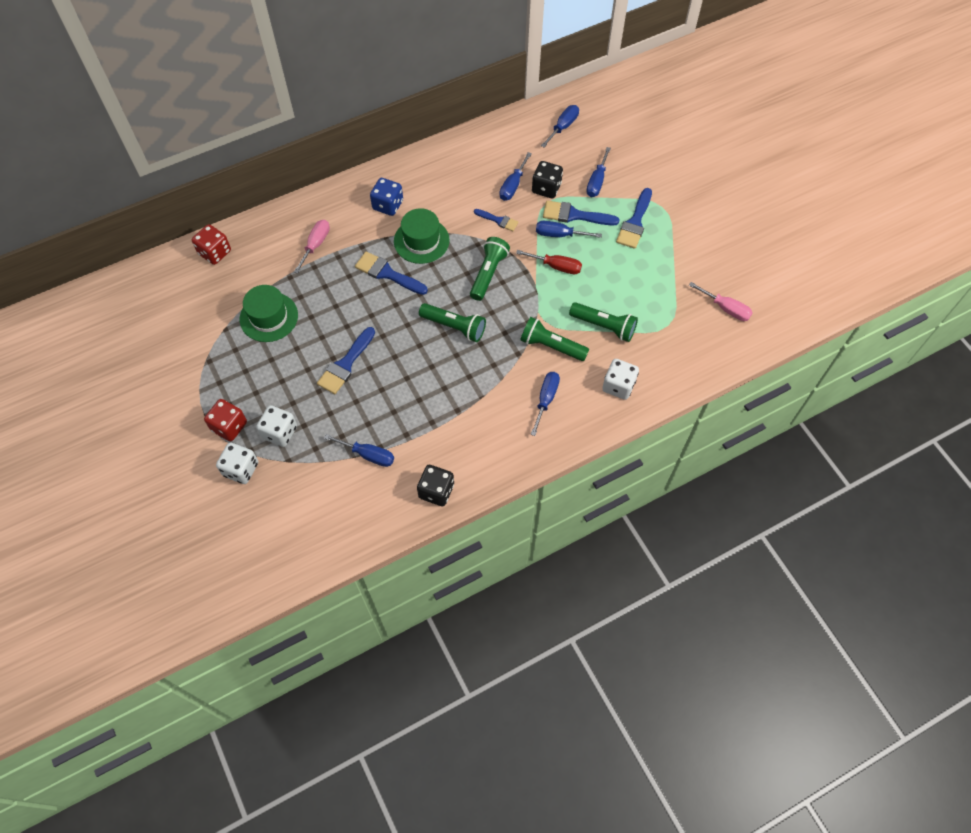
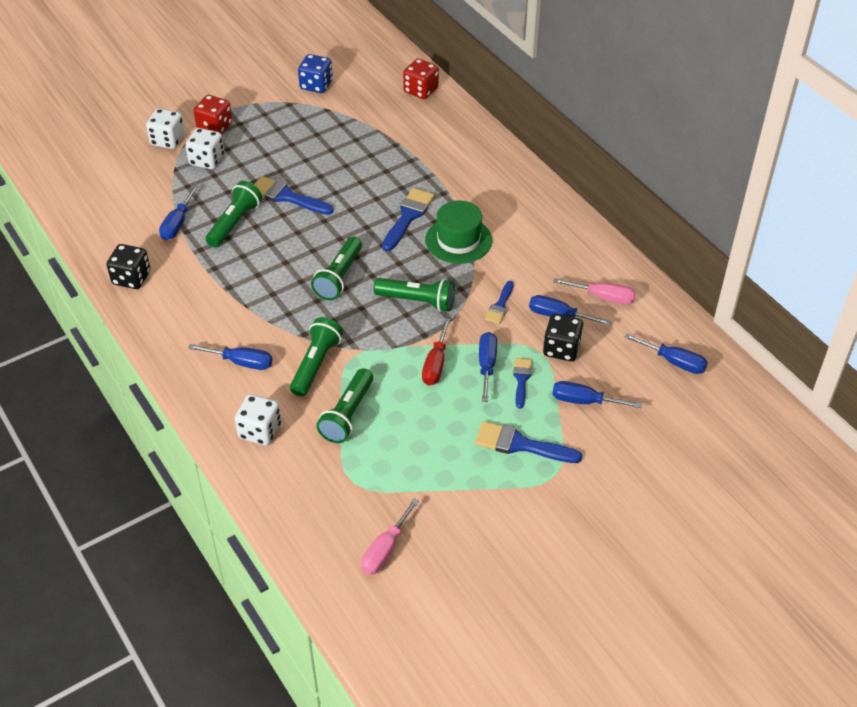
camera: 85 degrees right, 15 degrees down
green hat [240,285,298,342] -> none
pink screwdriver [294,220,330,274] -> pink screwdriver moved to [553,278,636,305]
blue dice [370,178,403,216] -> blue dice moved to [298,54,333,93]
blue brush [543,201,619,225] -> blue brush [513,358,532,408], size x0.61
none -> green flashlight [206,181,262,248]

